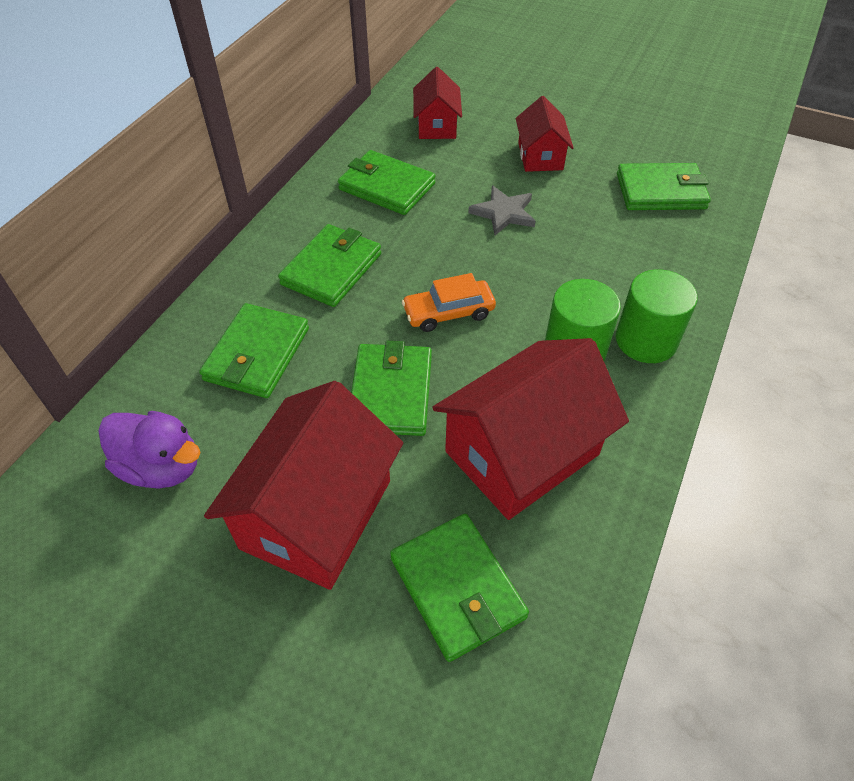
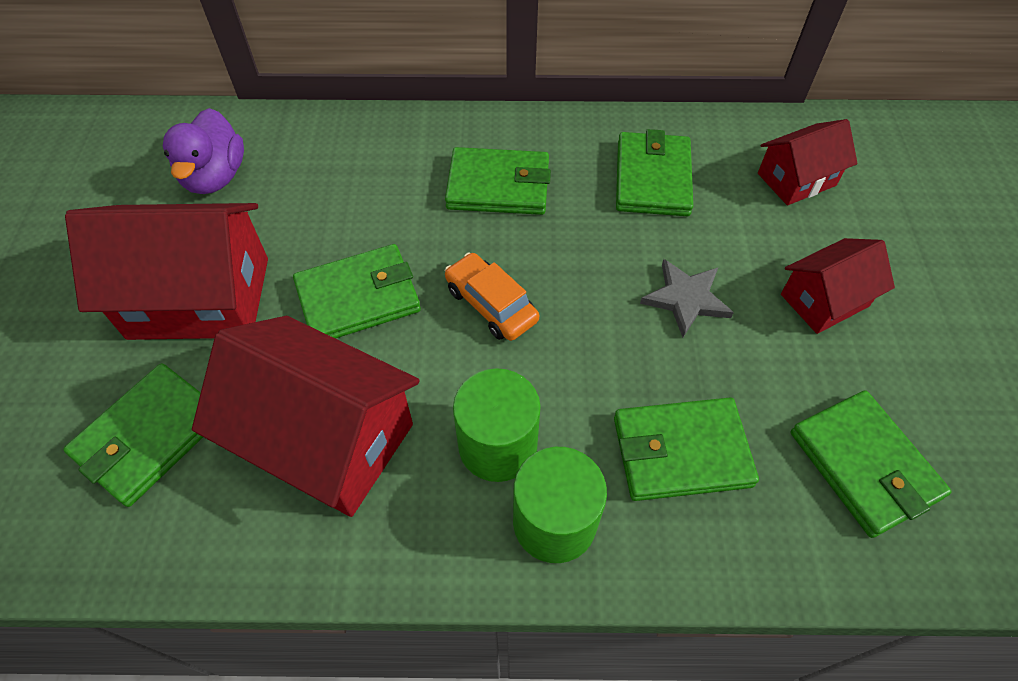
camera: 65 degrees right, 5 degrees up
green wallet [199,303,309,398] -> green wallet moved to [614,398,759,501]

